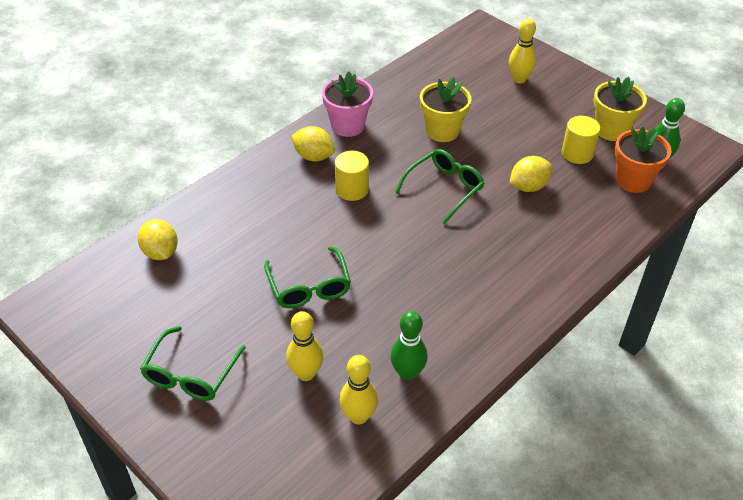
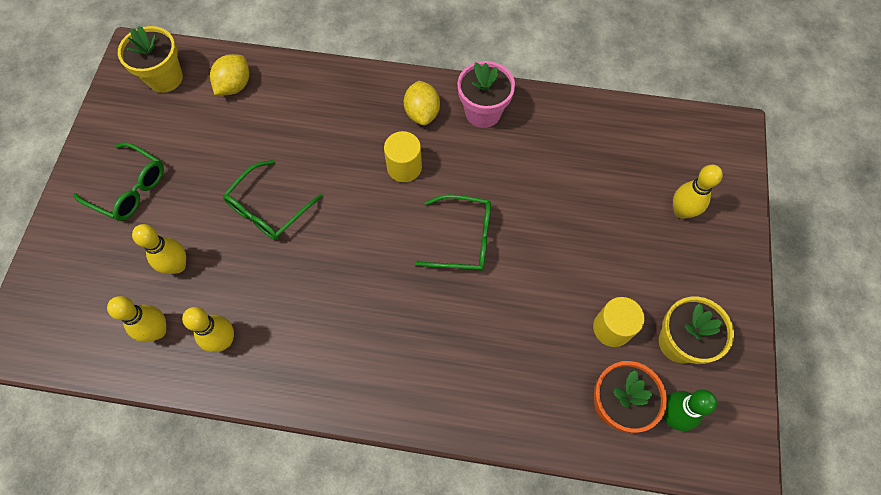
camera: 55 degrees right, 20 degrees up
green glasses [140,326,246,401] -> green glasses turned 135 degrees counterclockwise [73,142,164,221]
green bowling pin [390,311,428,381] -> yellow bowling pin [182,307,234,352]
yellow flower pot [420,77,471,142] -> yellow flower pot moved to [118,26,183,93]
yellow lemon [510,156,552,192] -> none

